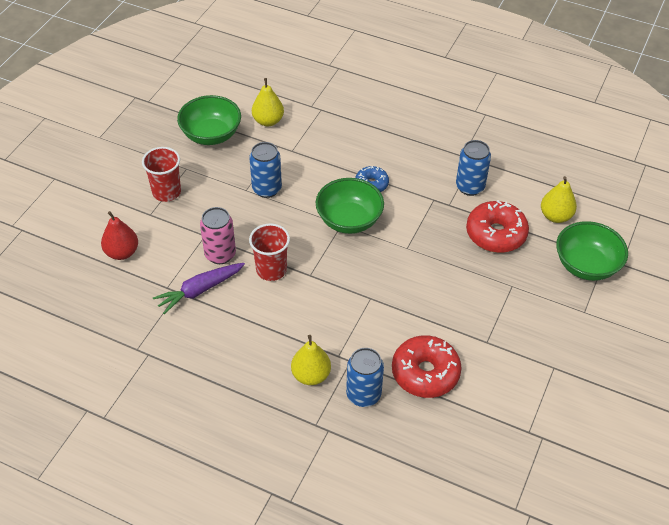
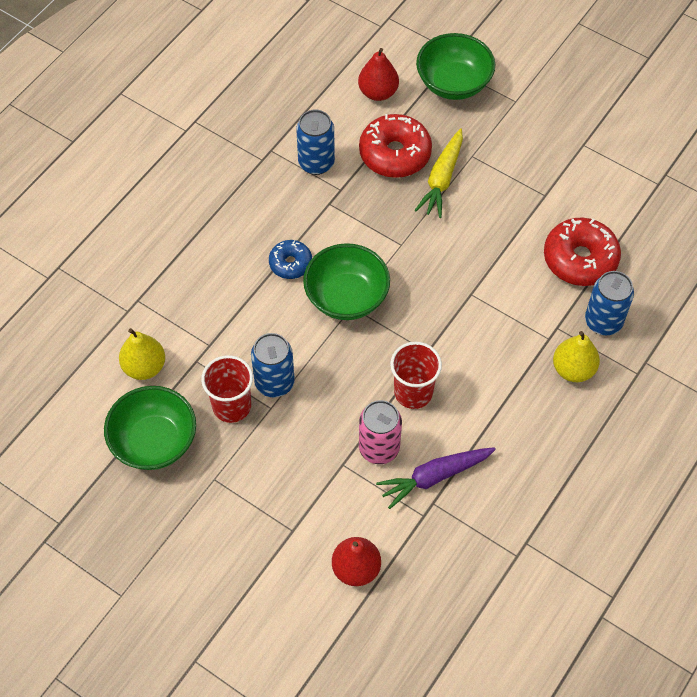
camera: 80 degrees left, 10 degrees up
red cup [142,147,181,202] -> red cup moved to [201,355,253,423]
purple carrot [153,263,245,314] -> purple carrot turned 90 degrees clockwise [376,447,496,509]
yellow pear [541,176,577,223] -> red pear [358,48,399,101]
none -> yellow carrot [415,128,463,218]

